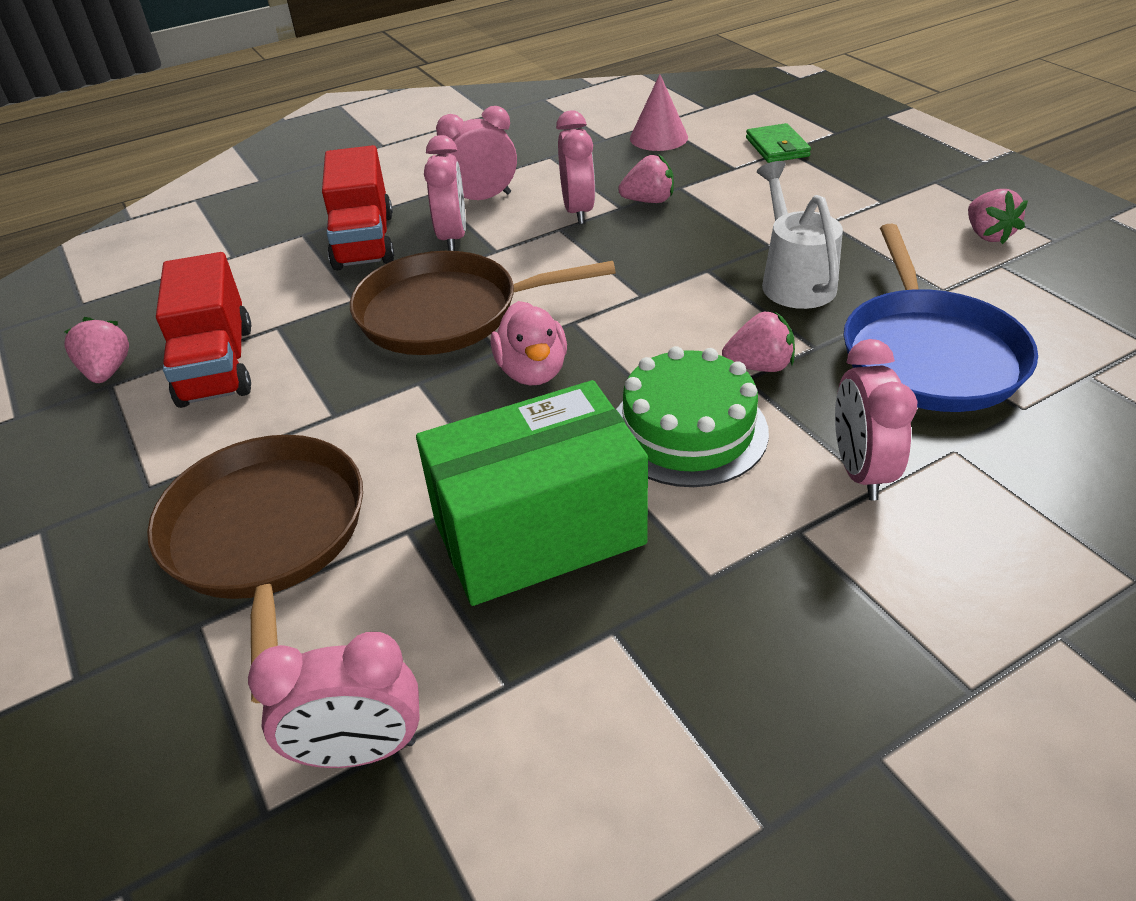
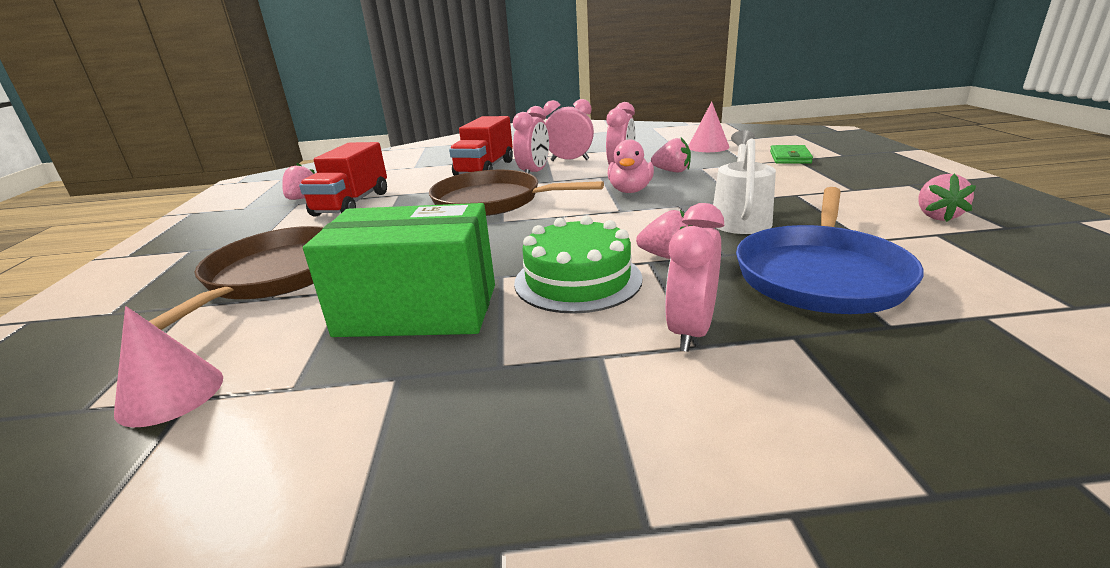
camera: 25 degrees right, 15 degrees down
pink clock [248,632,420,768] -> pink cone [114,306,223,427]
pink duck [491,301,567,385] -> pink duck moved to [607,140,654,193]

